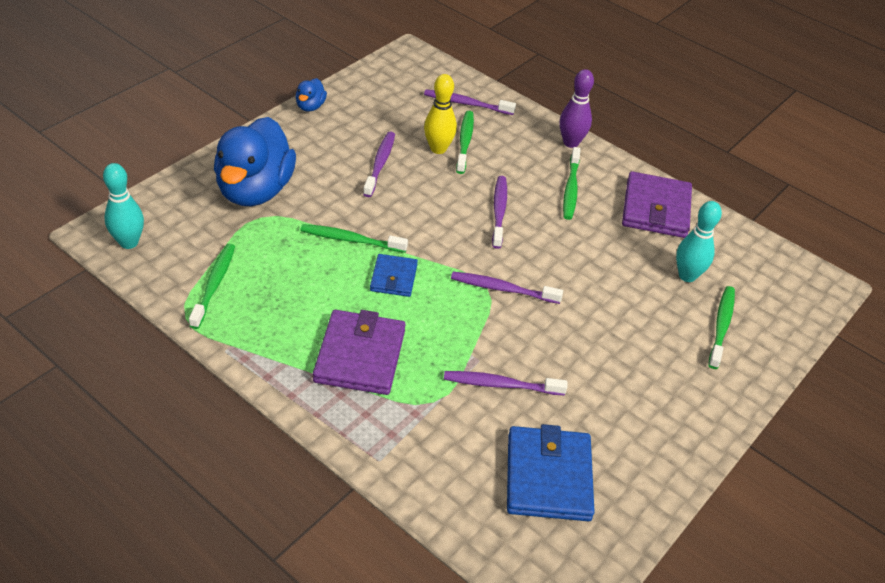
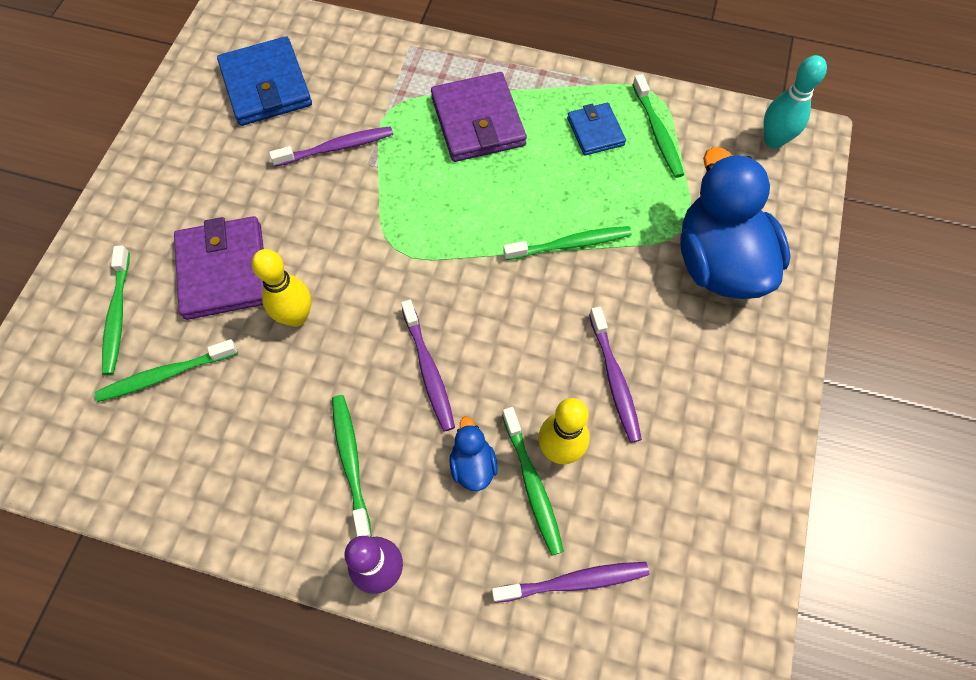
camera: 160 degrees right, 20 degrees up
blue duck [296,78,327,112] -> blue duck moved to [449,416,498,491]
blue wallet [370,254,418,297] -> blue wallet moved to [567,103,626,156]
purple toothbrush [451,272,563,304] -> none
purple wallet [622,171,692,238] -> purple wallet moved to [174,216,264,320]
turquoise bowling pin [676,201,722,282] -> green toothbrush [95,339,238,402]
none -> yellow bowling pin [252,249,311,327]

